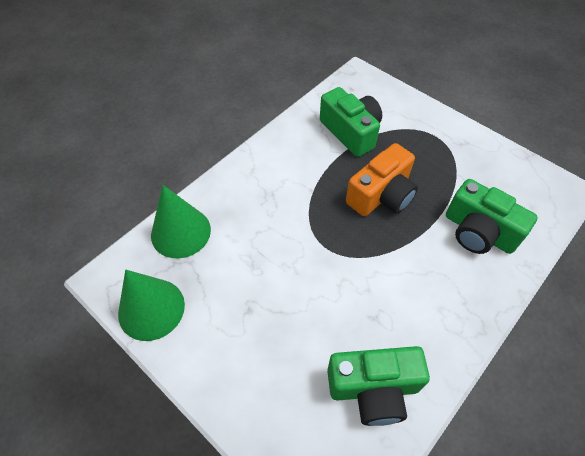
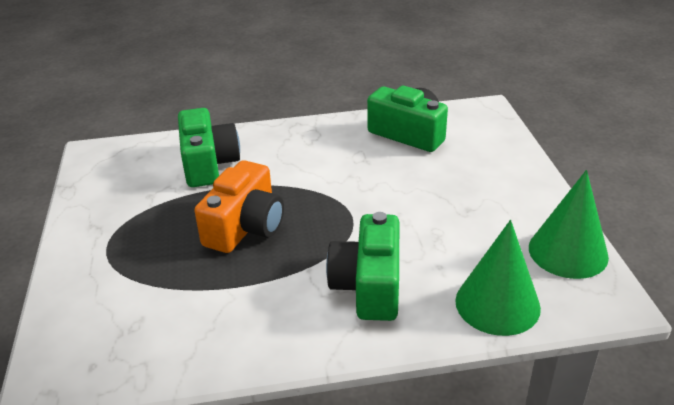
camera: 140 degrees left, 20 degrees down
green camera [320,87,382,157] -> green camera moved to [326,212,399,321]
orange camera [346,143,418,216] -> orange camera turned 120 degrees clockwise [194,160,284,253]

